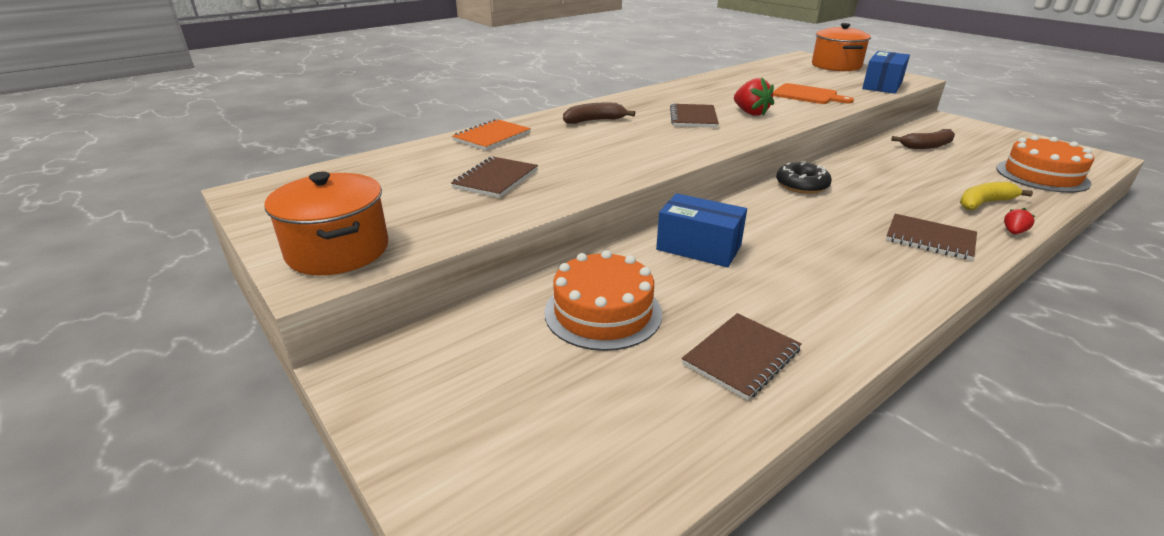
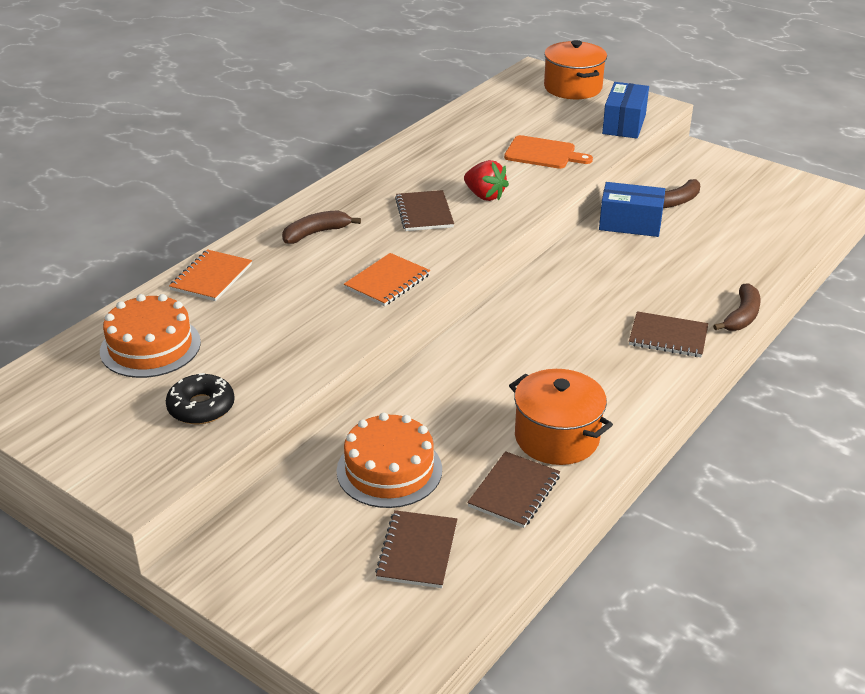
camera: 15 degrees left, 5 degrees up
orange pot [265,172,388,275] -> orange pot moved to [509,369,613,465]
brown notebook [451,157,538,198] -> brown notebook moved to [375,510,457,588]
blue box [656,193,747,267] -> blue box moved to [599,182,665,237]
black donut [776,162,832,194] -> black donut moved to [166,373,235,425]
yellow banana [960,182,1033,210] -> none
orange cake [996,135,1094,193] -> orange cake moved to [100,294,201,378]
red strawberry [1004,208,1035,234] -> brown banana [713,283,761,331]
none -> orange notebook [344,253,430,306]

